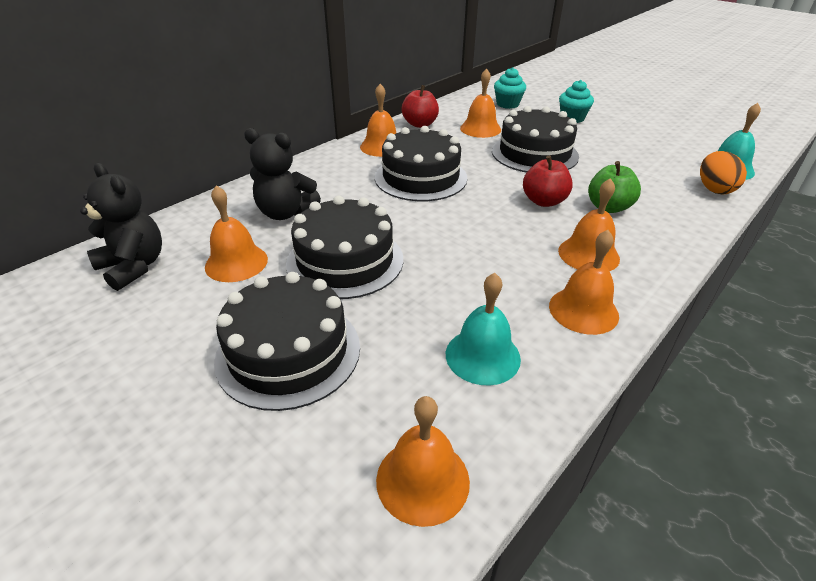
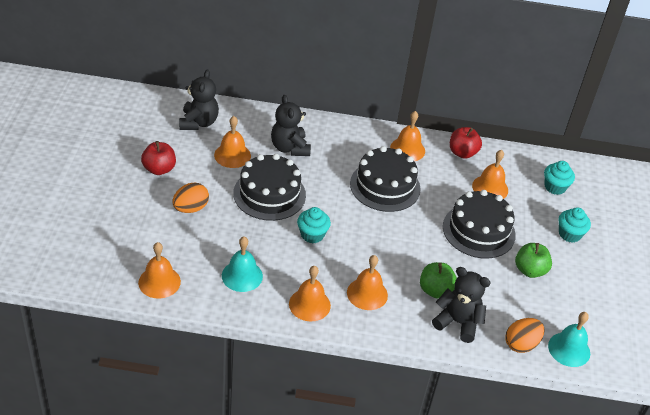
camera: 50 degrees right, 5 degrees up
black cake [214,272,360,411] -> orange egg [172,182,209,213]
red apple [523,155,573,207] -> red apple moved to [141,141,176,175]
none -> turquoise cupcake [297,207,331,243]
none -> black teddy bear [432,267,491,343]
none -> green apple [515,243,552,278]

